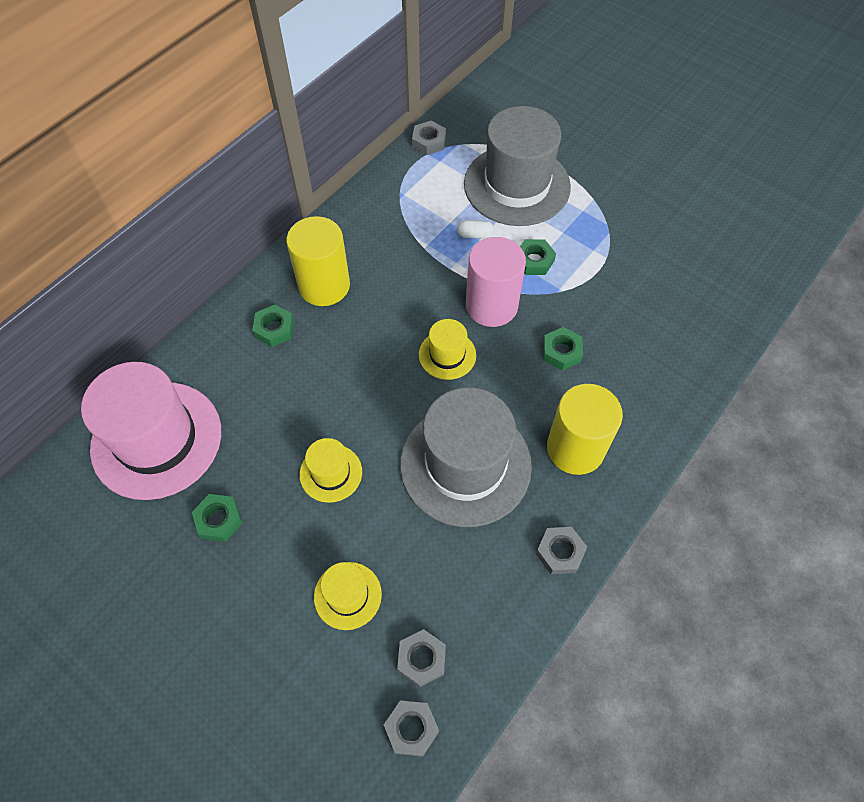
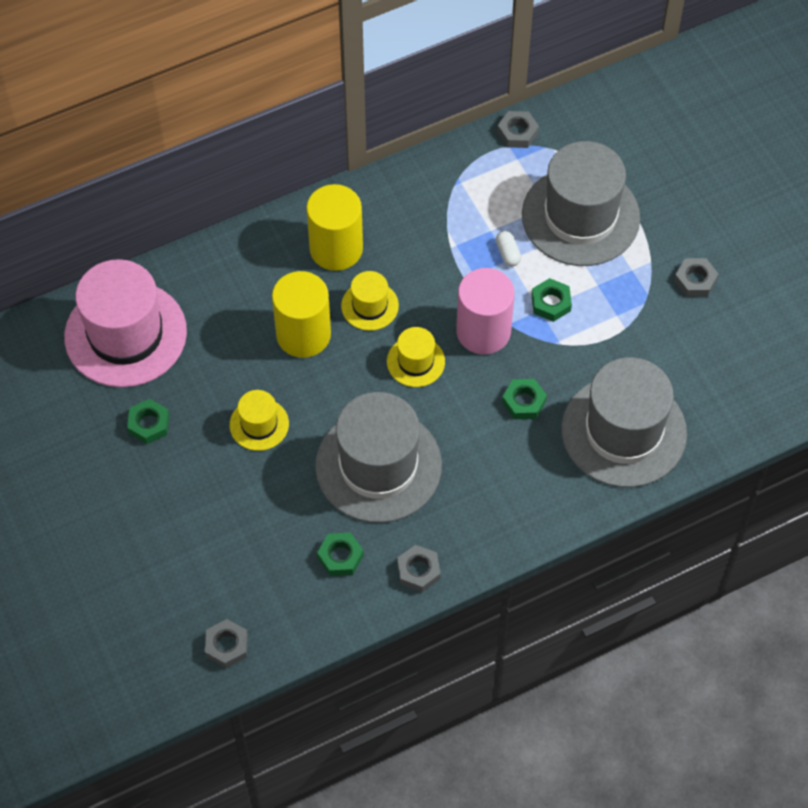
camera: 25 degrees right, 0 degrees up
green nut [252,305,294,347] -> green nut moved to [317,533,364,576]
yellow hat [314,562,382,630] -> yellow hat moved to [341,271,399,331]
grey nut [397,629,446,687] -> grey nut moved to [674,258,718,297]
white capsule [457,220,494,239] -> white capsule turned 45 degrees clockwise [496,231,521,266]
yellow cylinder [547,384,623,475] -> yellow cylinder moved to [272,271,331,358]
none -> grey hat [561,357,687,487]

